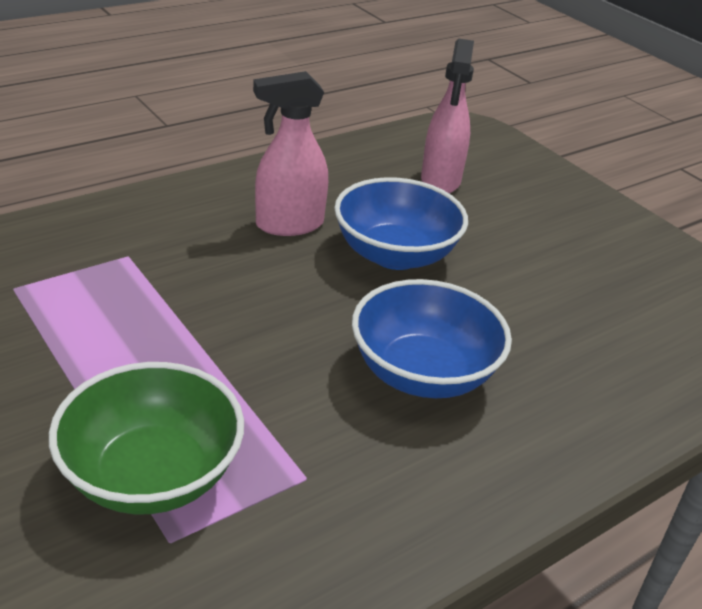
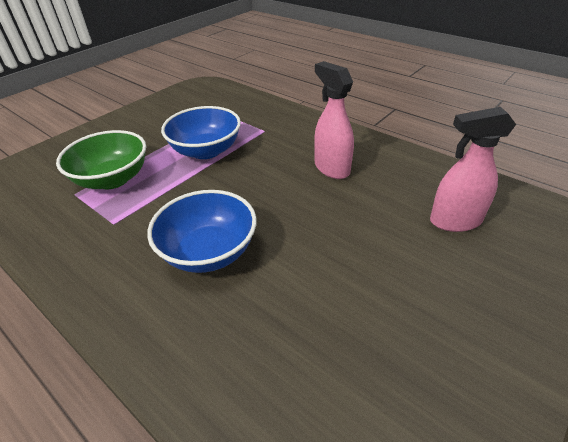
camera: 80 degrees right, 5 degrees up
blue bowl [334,177,468,270] -> blue bowl moved to [161,106,241,159]

